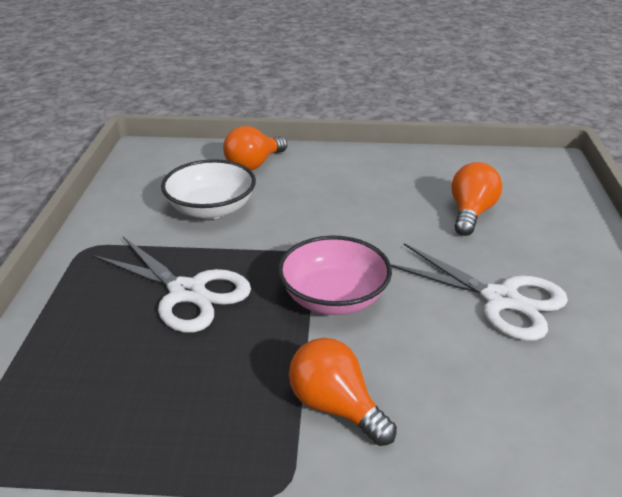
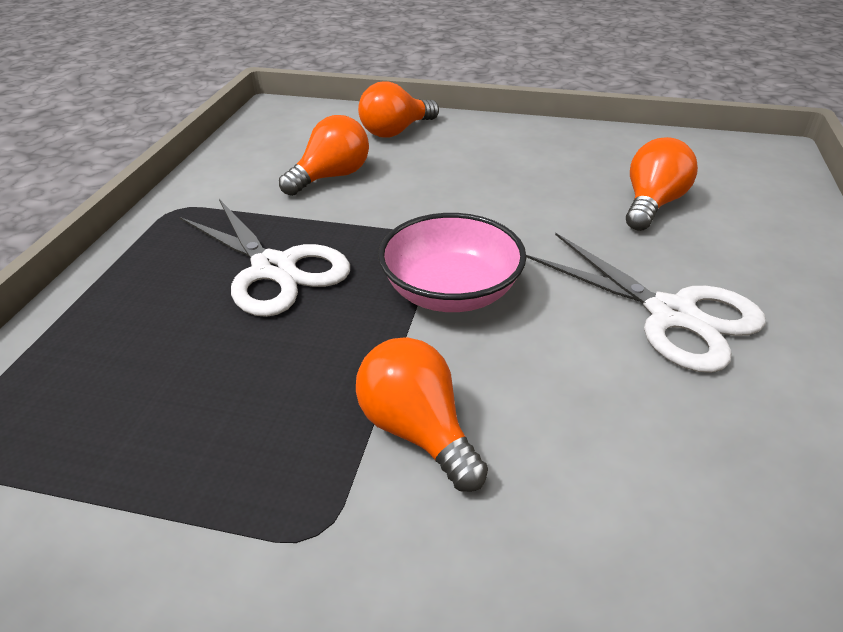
camera: 10 degrees right, 5 degrees up
white bowl [161,159,256,219] -> orange light bulb [279,115,369,196]

